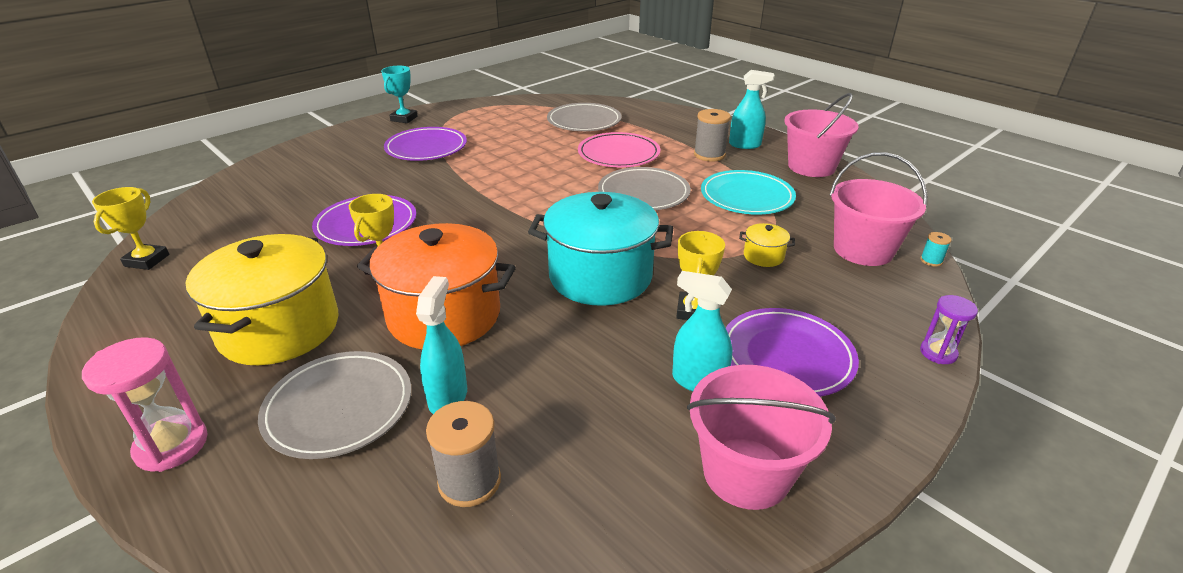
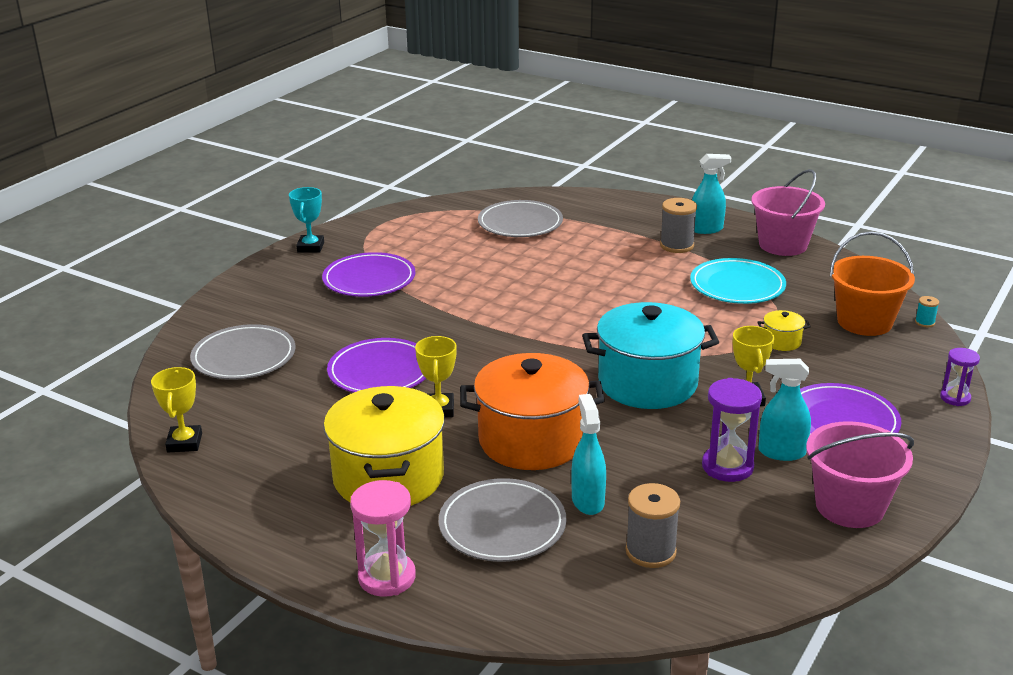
camera: 15 degrees left, 5 degrees down
pink plate [578,132,660,167] -> none
grey plate [598,167,691,210] -> grey plate moved to [190,324,296,380]
pink bucket [830,152,927,266] -> orange bucket [830,231,915,336]
none -> purple hourglass [702,378,762,482]

